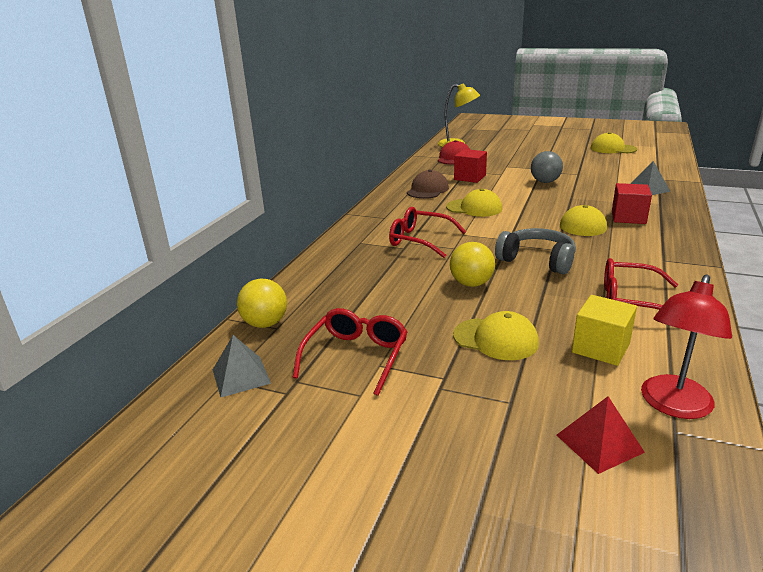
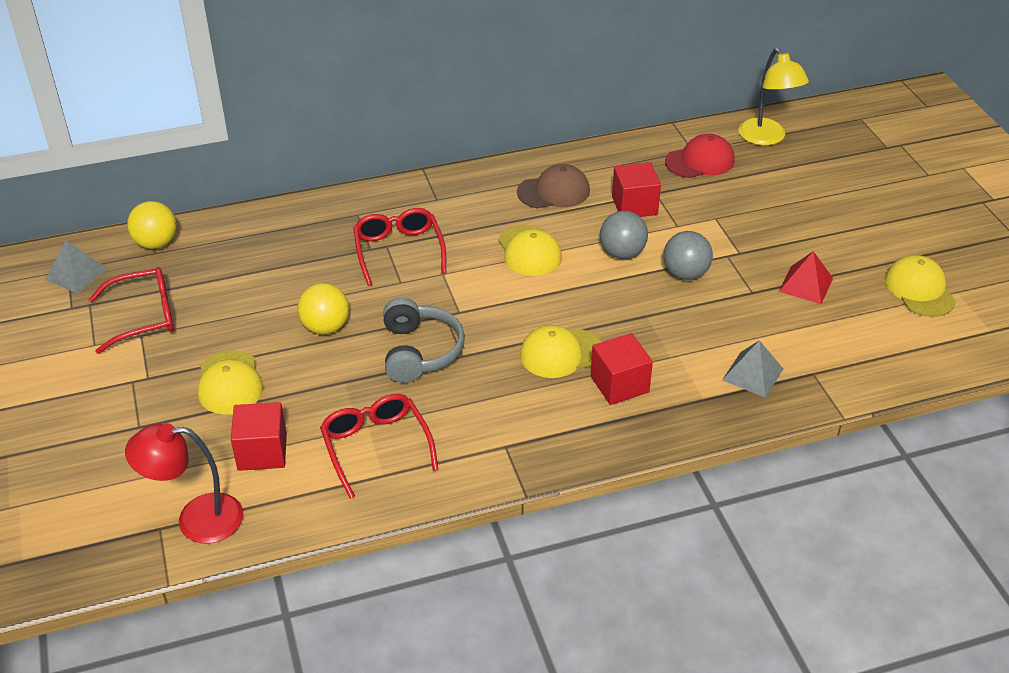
camera: 50 degrees right, 15 degrees up
red pyramid [557,396,645,474] -> red pyramid moved to [779,251,833,304]
yellow cube [572,295,637,366] -> red cube [231,402,287,471]
none -> grey ball [600,211,648,259]

